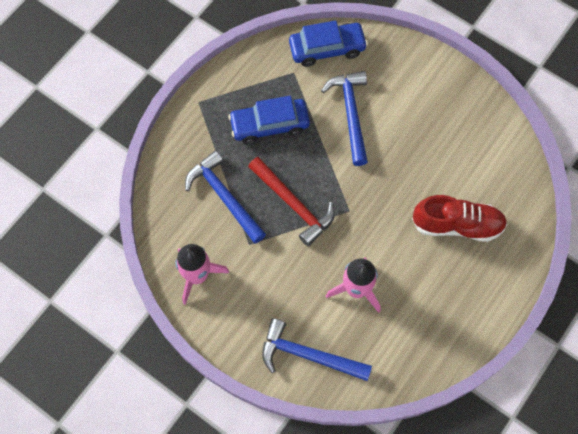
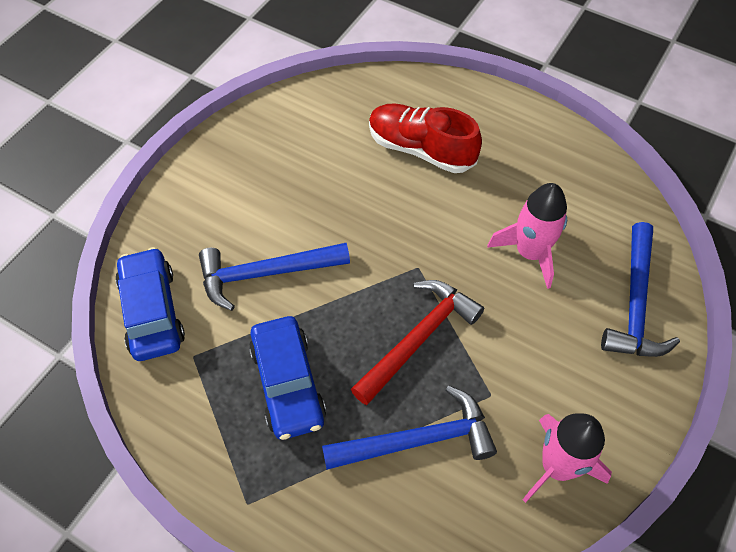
camera: 95 degrees left, 10 degrees down
blue hammer [185,151,266,244] -> blue hammer turned 150 degrees counterclockwise [322,386,497,470]
red shoe [412,195,507,242] -> red shoe turned 60 degrees counterclockwise [369,104,482,173]

